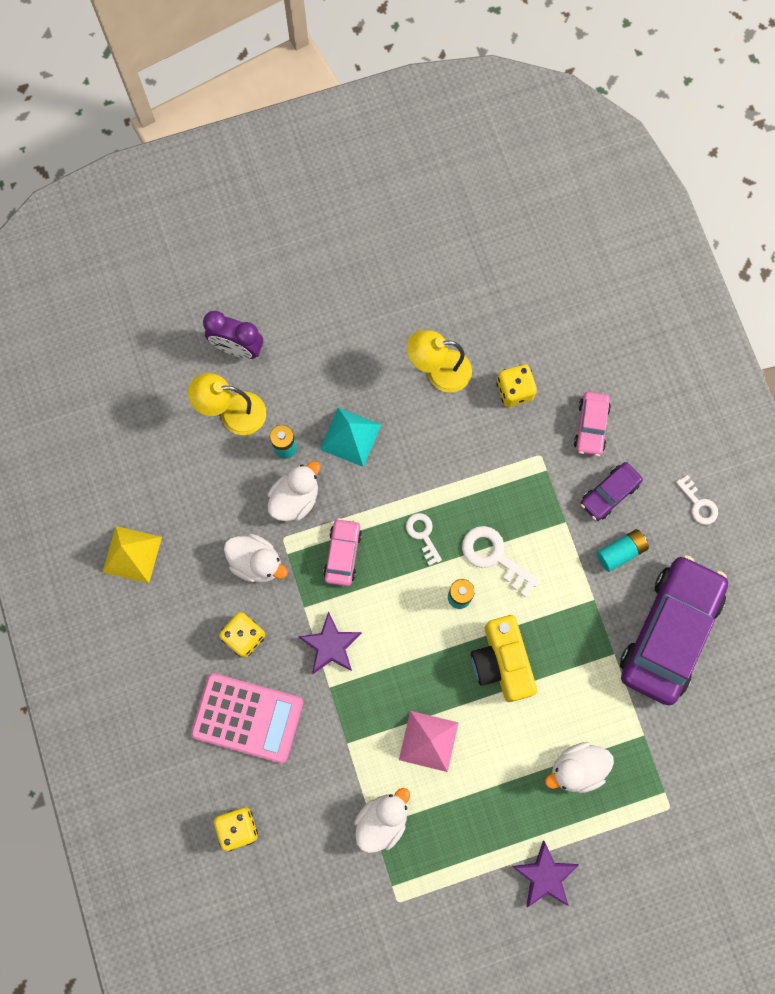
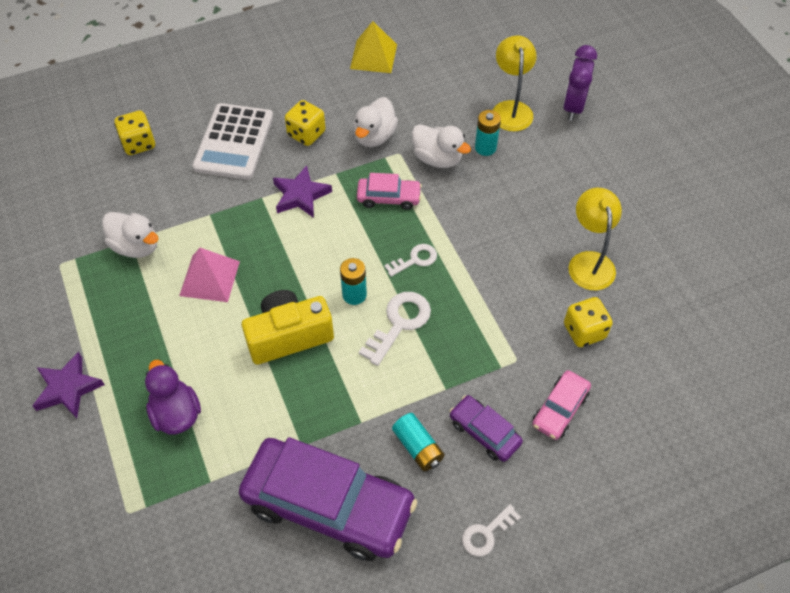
camera: 85 degrees right, 20 degrees down
pink calculator [191,673,303,763] -> white calculator [192,103,273,180]
turquoise pyramid [320,408,381,467] -> none
white duck [545,742,614,793] -> purple duck [145,360,201,434]
pink car [574,392,611,456] -> pink car turned 60 degrees counterclockwise [532,370,591,440]

